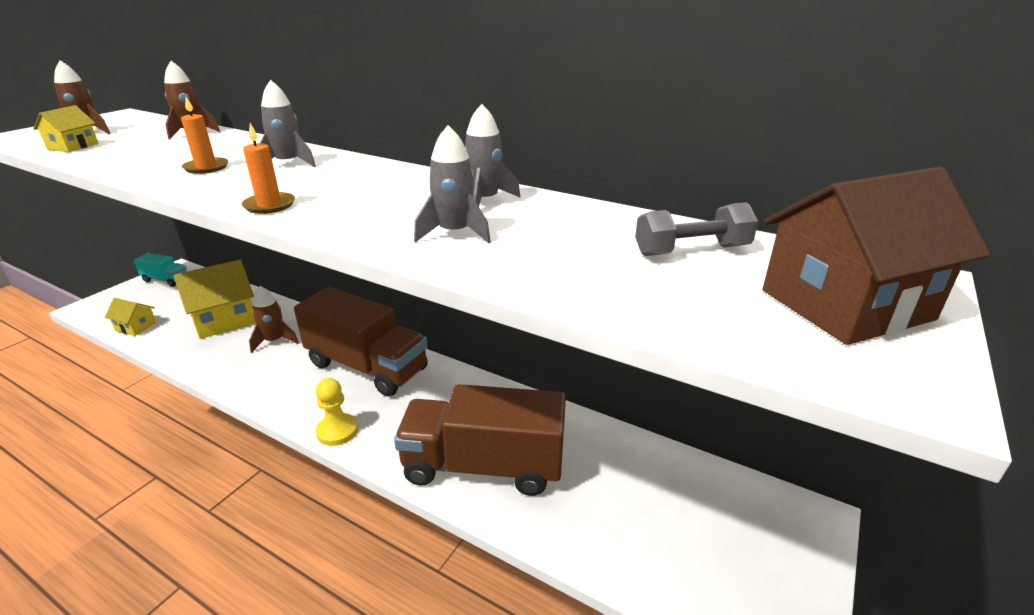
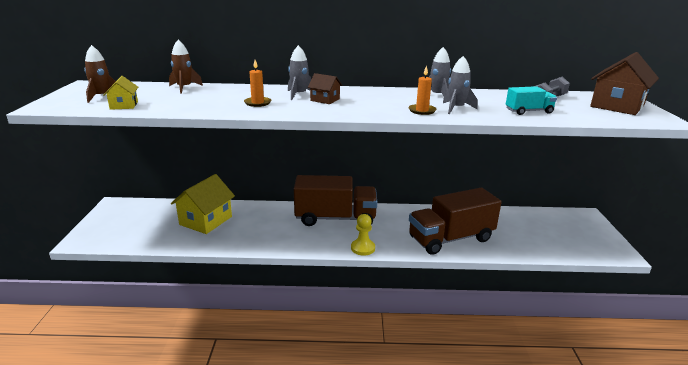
camera: 30 degrees left, 5 degrees down
yellow house [105,298,157,336] -> none
turquoise truck [134,253,187,287] -> turquoise truck moved to [506,86,557,115]
orange candle [242,123,295,214] -> orange candle moved to [408,65,436,115]
brown rocket [249,286,299,353] -> none
none -> brown house [308,73,342,104]

